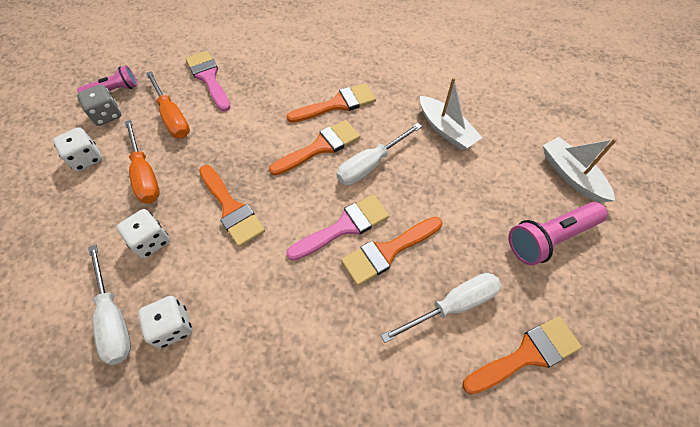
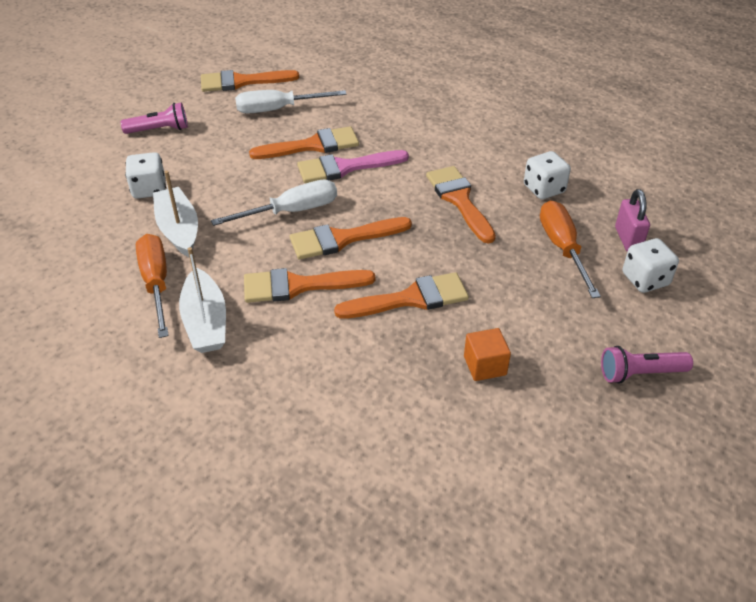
camera: 165 degrees left, 15 degrees down
grey dice [77,84,121,126] -> none
white screwdriver [88,244,131,365] -> none
white dice [138,296,192,348] -> white dice moved to [125,152,166,199]
orange screwdriver [146,71,190,138] -> orange screwdriver moved to [136,234,169,338]
pink brush [185,51,231,112] -> orange cube [464,328,511,381]
pink flashlight [509,202,608,266] -> pink flashlight [121,103,188,134], size x0.66
white boat [543,137,617,203] -> white boat moved to [179,247,226,353]
none -> orange brush [334,272,469,319]
none -> pink padlock [615,189,650,252]

